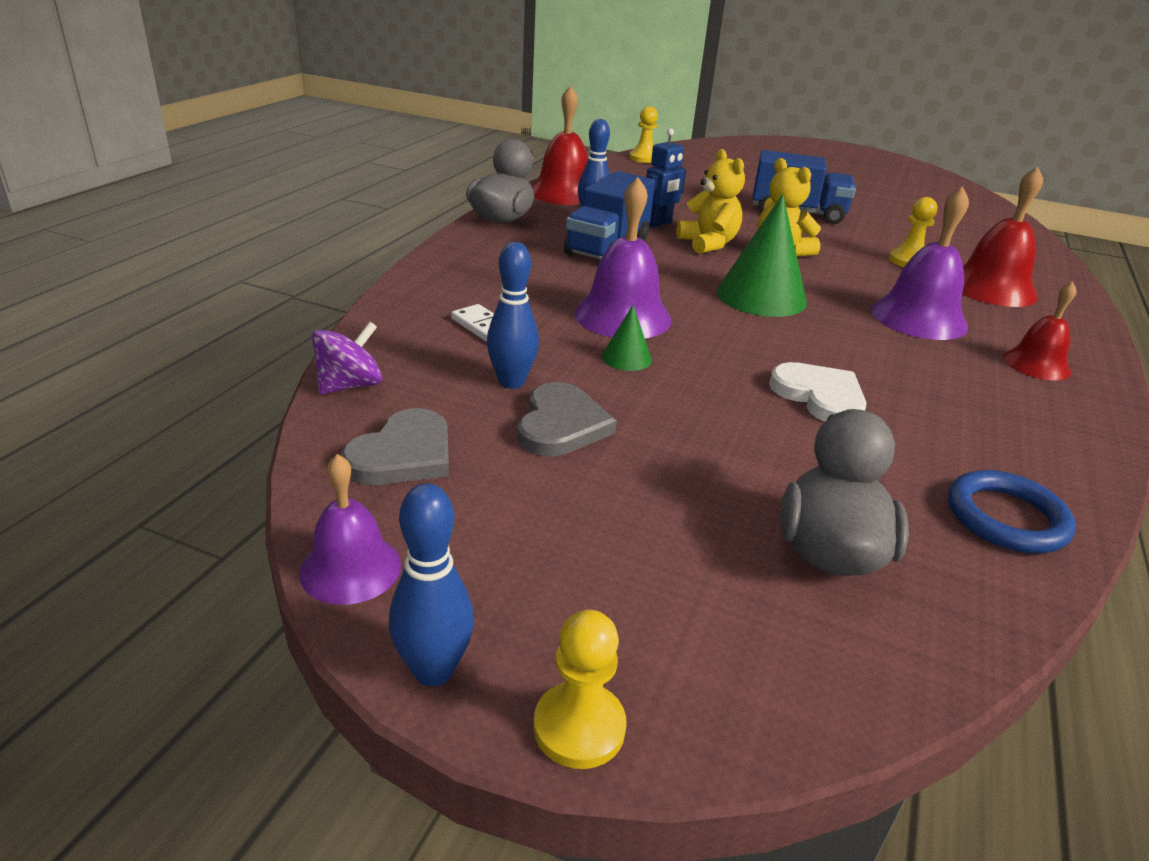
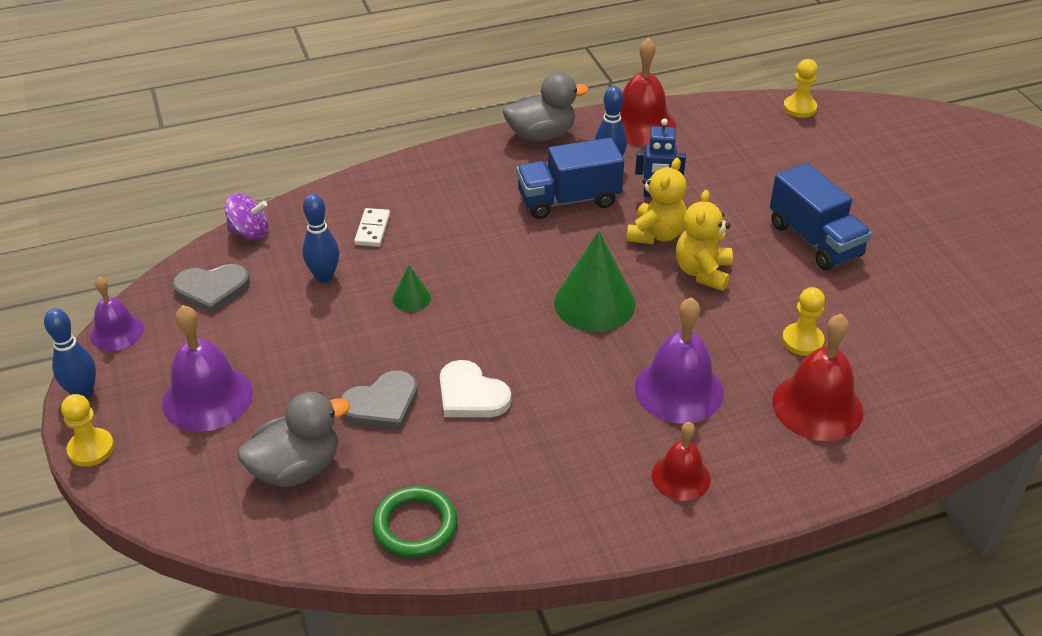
camera: 50 degrees right, 10 degrees up
grey heart [518,382,617,457] -> grey heart moved to [340,370,418,430]
purple bell [574,177,672,338] -> purple bell moved to [162,305,253,432]
white heart [769,362,867,422] -> white heart turned 120 degrees clockwise [440,360,511,417]
blue ring [948,470,1076,554] -> green ring [372,486,457,558]

